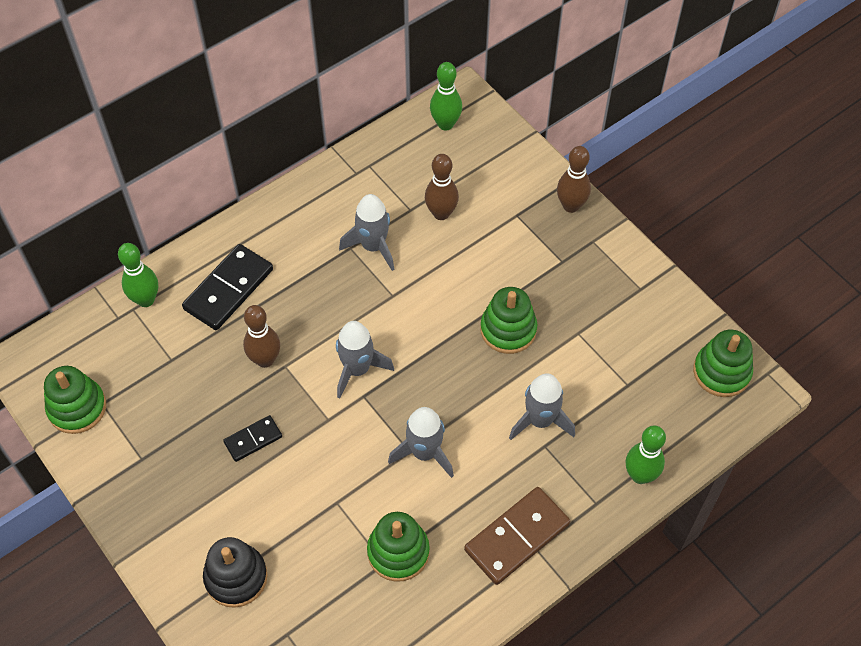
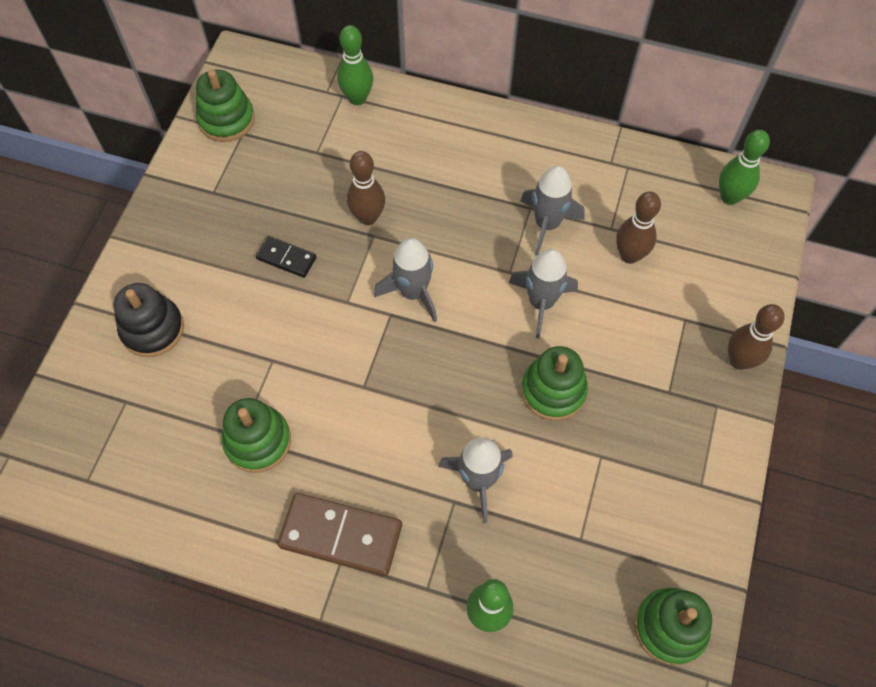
camera: 55 degrees right, 5 degrees up
black domino [182,244,273,330] -> none
grey rocket [388,407,454,478] -> grey rocket moved to [509,249,578,338]

